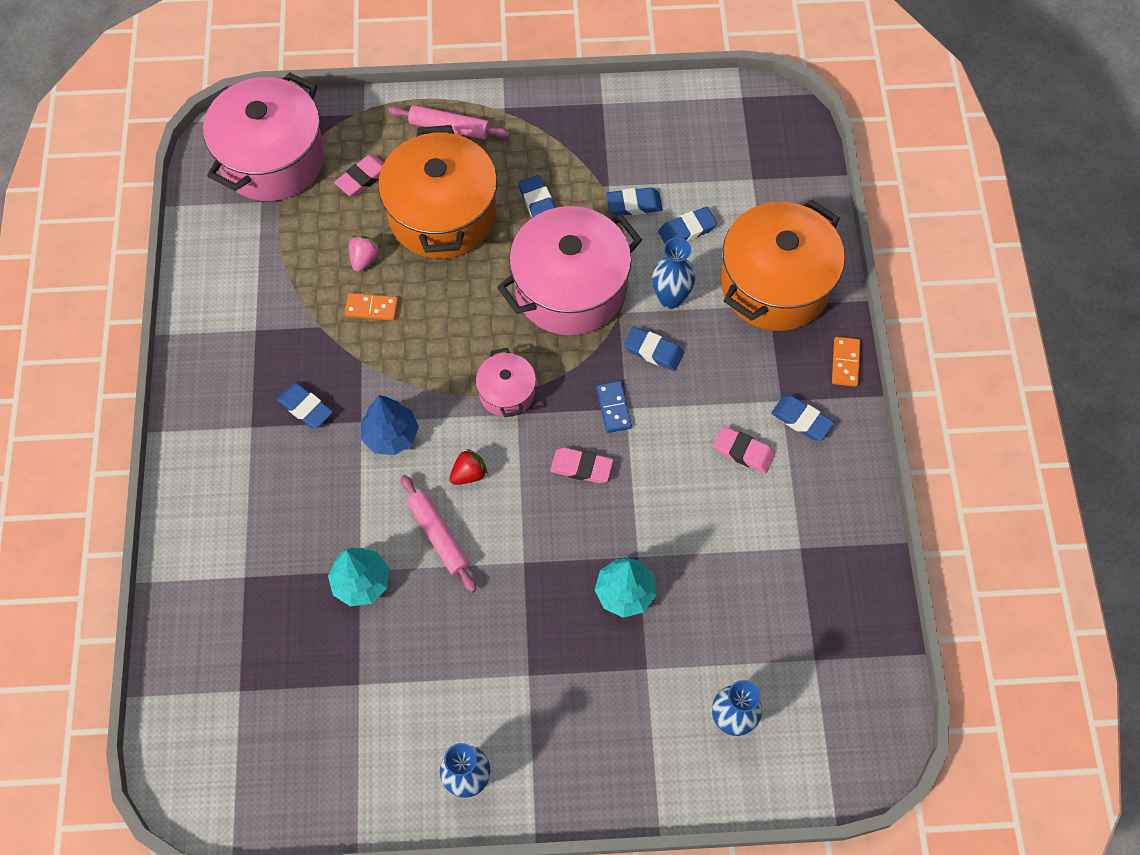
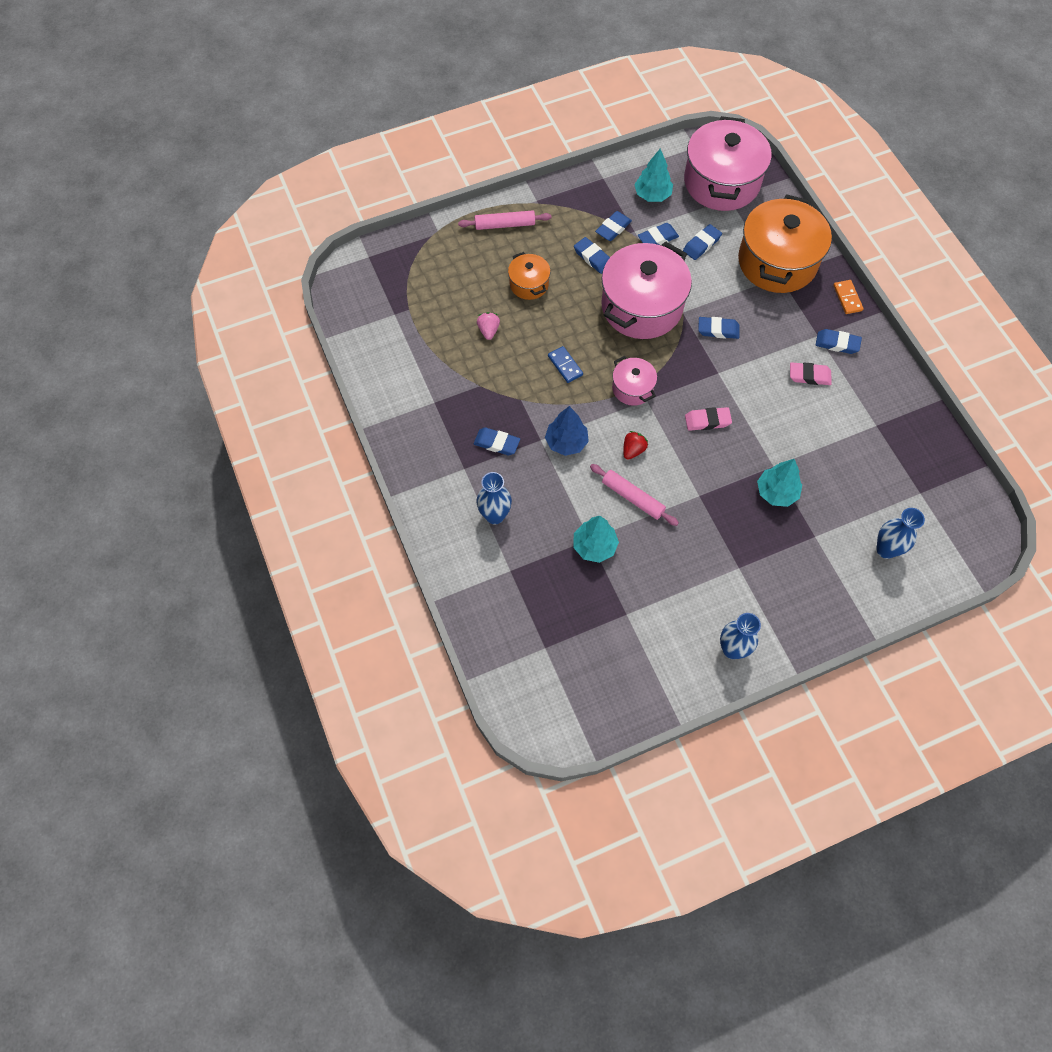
camera: 20 degrees left, 0 degrees up
pink pot [203,72,325,201] -> pink pot moved to [684,116,772,211]
pink eraser [334,155,384,196] -> none
orange domino [344,293,398,321] -> none
orange pot [378,125,497,259] -> orange pot [508,252,550,300], size x0.49
blue domino [596,381,632,433] -> blue domino moved to [548,346,583,383]
blue vase [652,238,695,309] -> blue vase moved to [476,472,512,524]
none -> blue eraser [595,211,632,241]
none -> turquoise tree [634,149,673,202]

